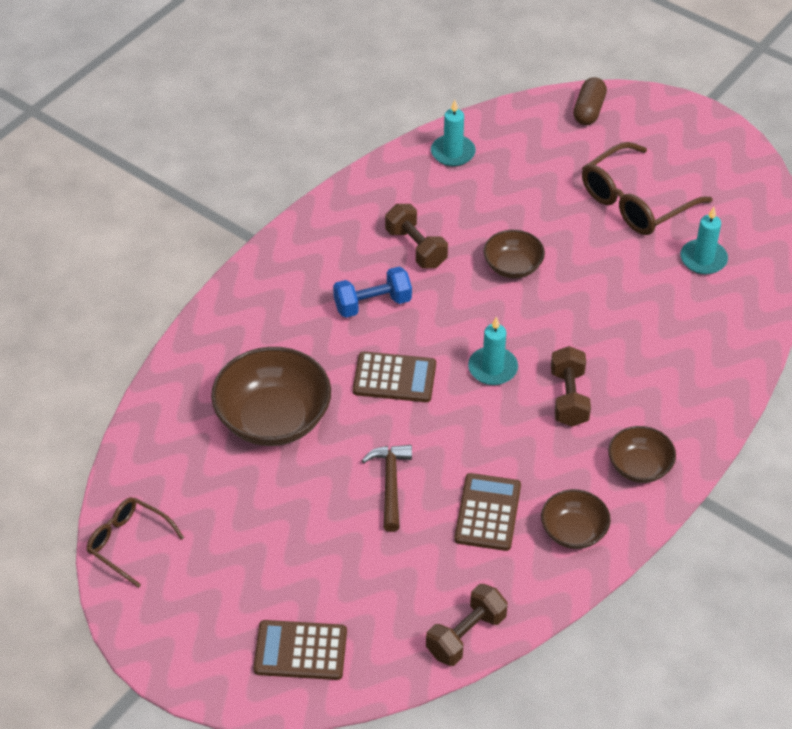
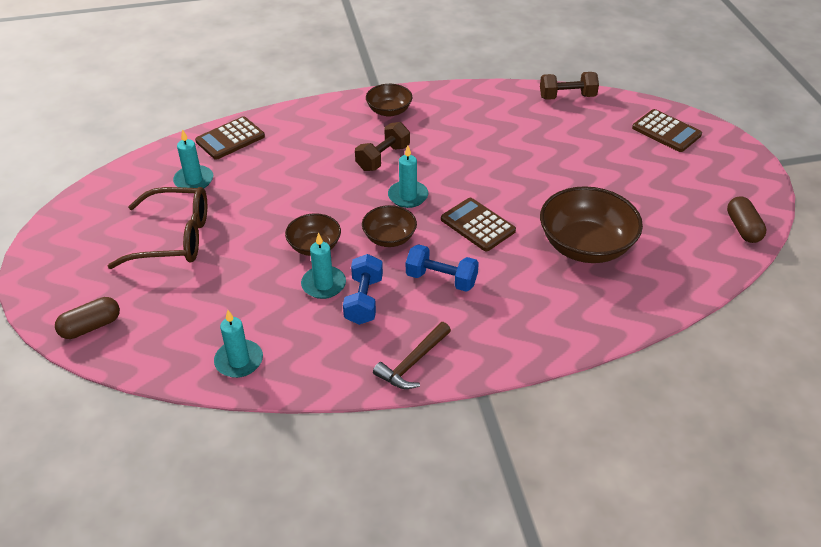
camera: 140 degrees left, 5 degrees down
brown glasses [86,497,184,588] -> brown capsule [727,196,767,243]
brown hammer [362,445,412,532] -> brown hammer moved to [373,322,451,389]
brown dumbbell [385,204,448,268] -> blue dumbbell [343,254,383,325]
brown calculator [454,473,521,551] -> brown calculator moved to [195,116,265,160]
brown bowl [541,489,611,549] -> brown bowl moved to [362,205,417,247]
none -> turquoise candle [301,233,346,299]

